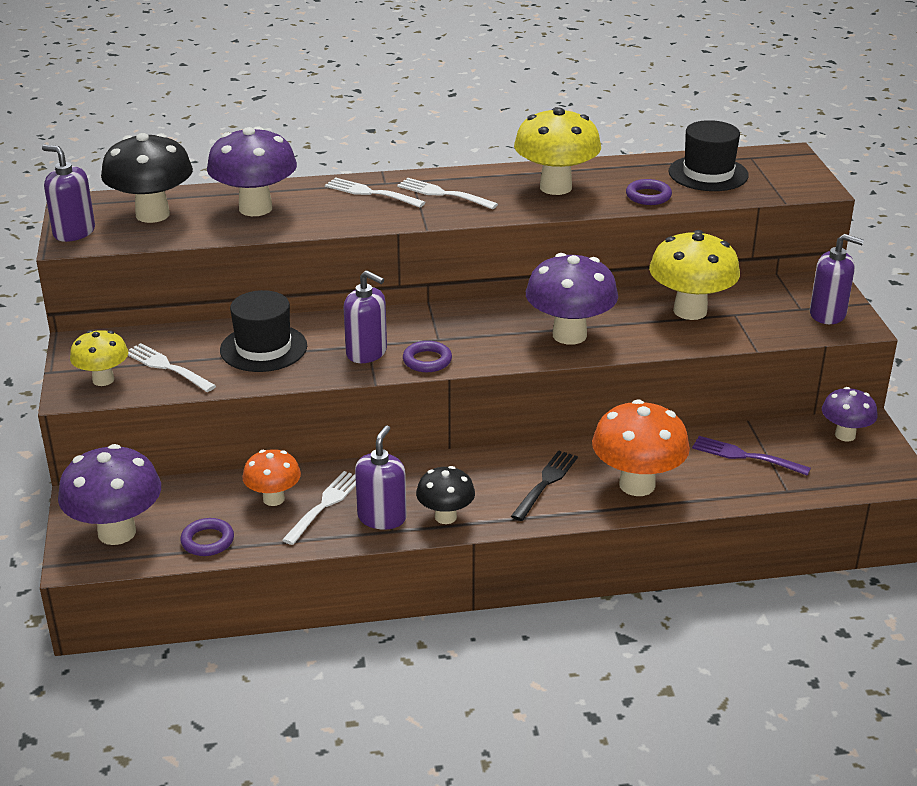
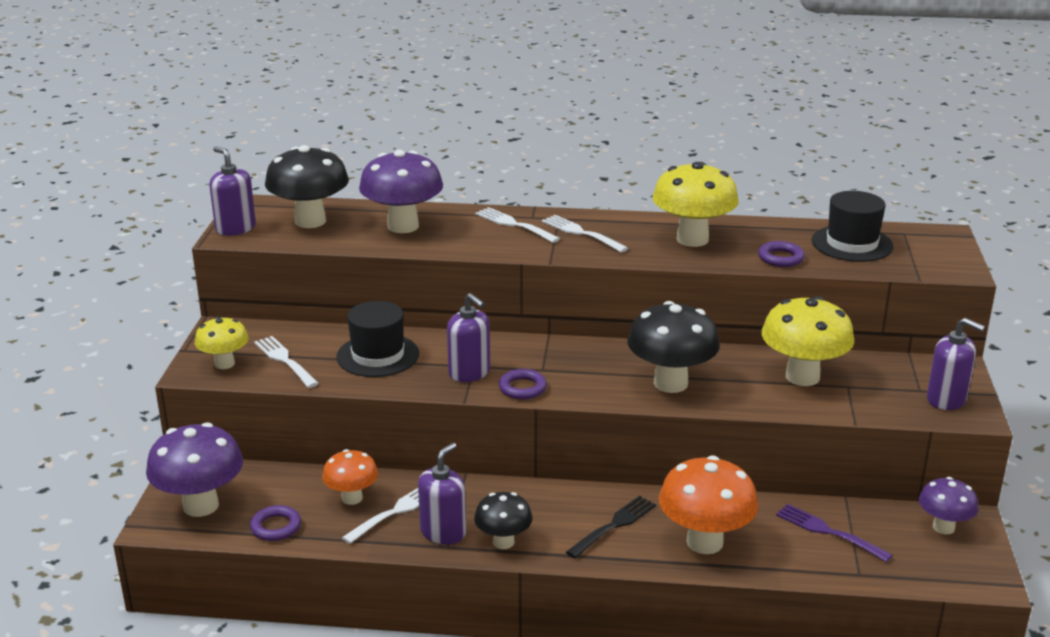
camera: 15 degrees right, 5 degrees down
purple mushroom [526,253,618,345] -> black mushroom [627,301,720,393]

